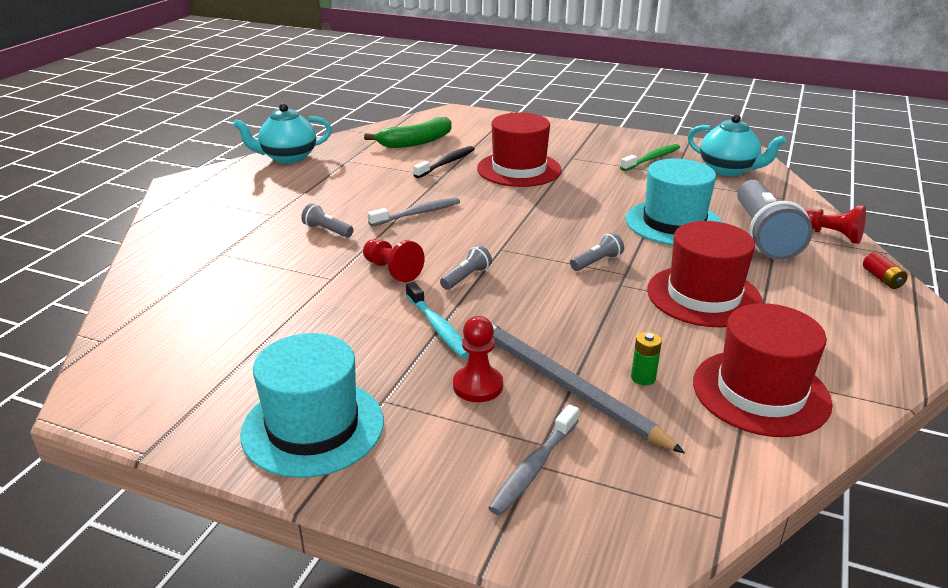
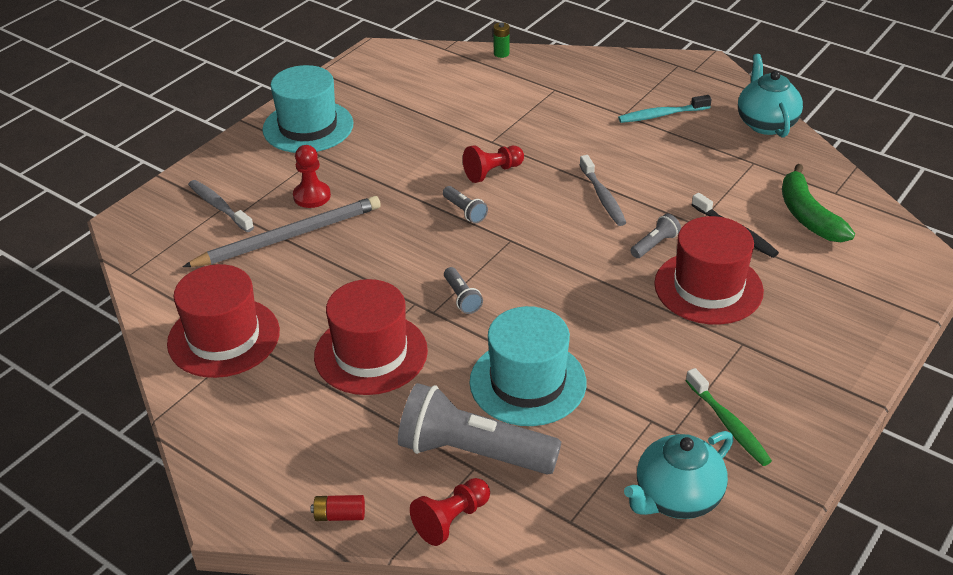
camera: 105 degrees right, 10 degrees up
grey flashlight [301,203,354,238] -> grey flashlight moved to [631,214,681,258]
turquoise toothbrush [406,282,469,358] -> turquoise toothbrush moved to [618,95,712,123]
green battery [631,332,662,385] -> green battery moved to [493,22,510,58]

